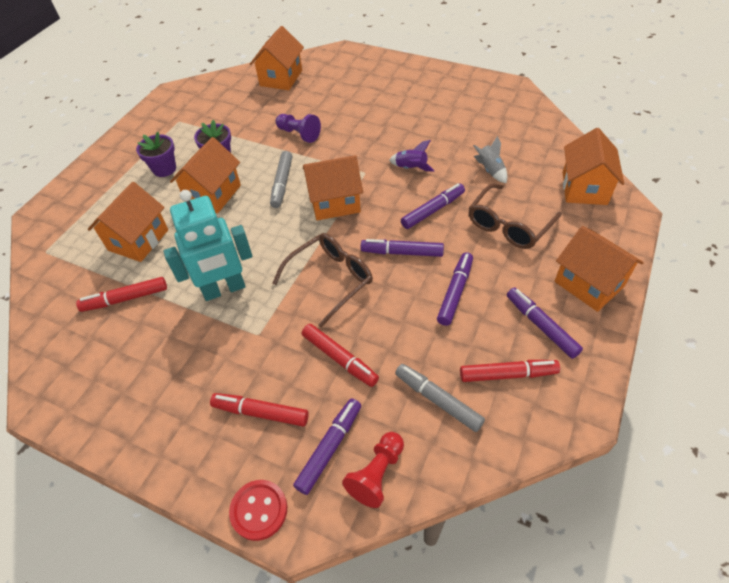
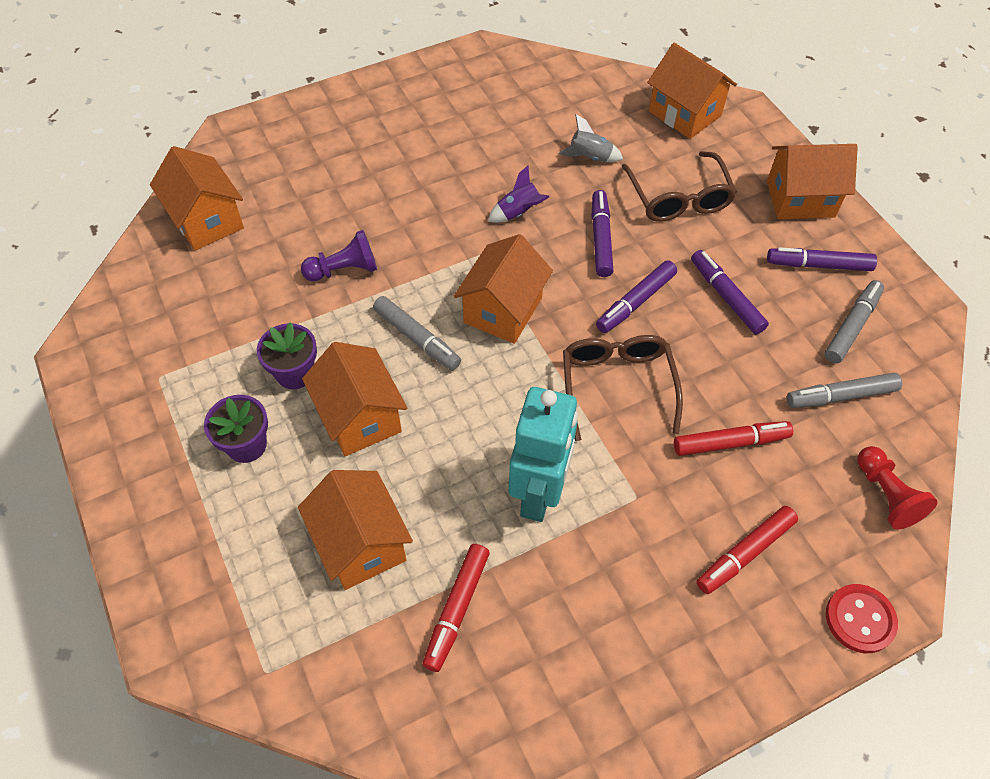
camera: 55 degrees left, 5 degrees up
purple marker [293,398,361,495] -> none
red marker [460,360,560,382] -> grey marker [825,280,884,364]

